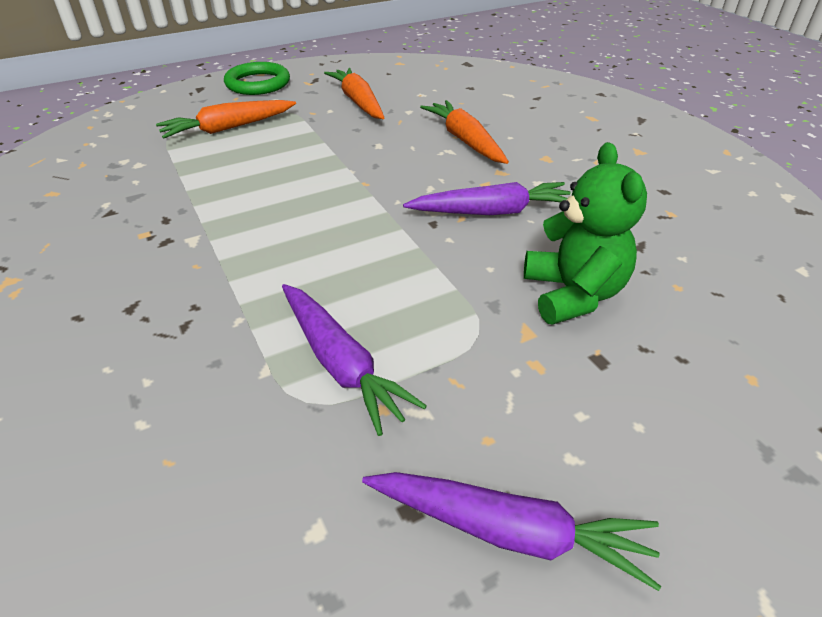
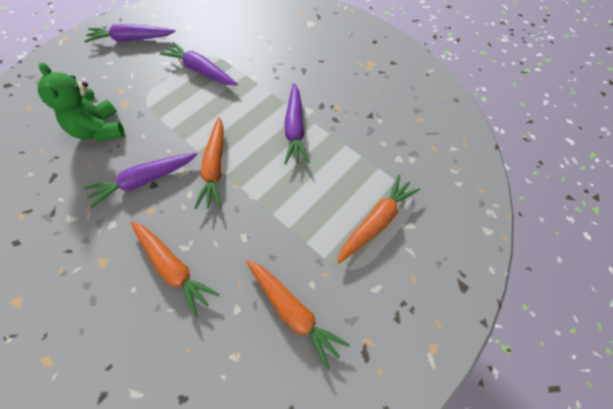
camera: 160 degrees right, 20 degrees up
green ring [224,62,290,95] -> none
none -> orange carrot [194,117,224,209]
none -> purple carrot [284,83,310,165]

